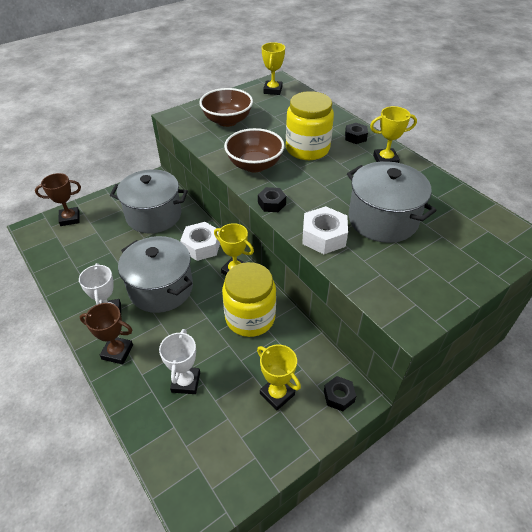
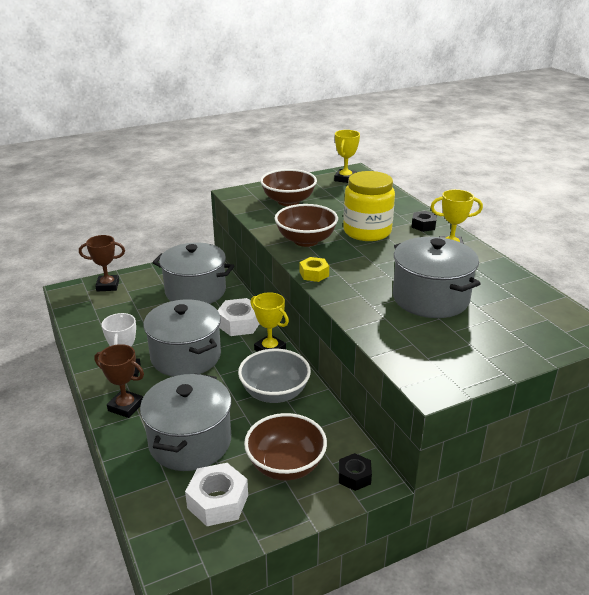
camera: 10 degrees right, 15 degrees down
white trophy [159,329,200,394] -> grey pot [140,373,232,471]
yellow jar [222,262,276,337] -> grey bowl [238,349,311,403]
yellow trophy [257,344,301,410] -> brown bowl [244,413,327,481]
black nut [258,187,286,212] -> yellow nut [300,257,329,282]
white nut [302,206,348,254] -> white nut moved to [185,463,248,526]

